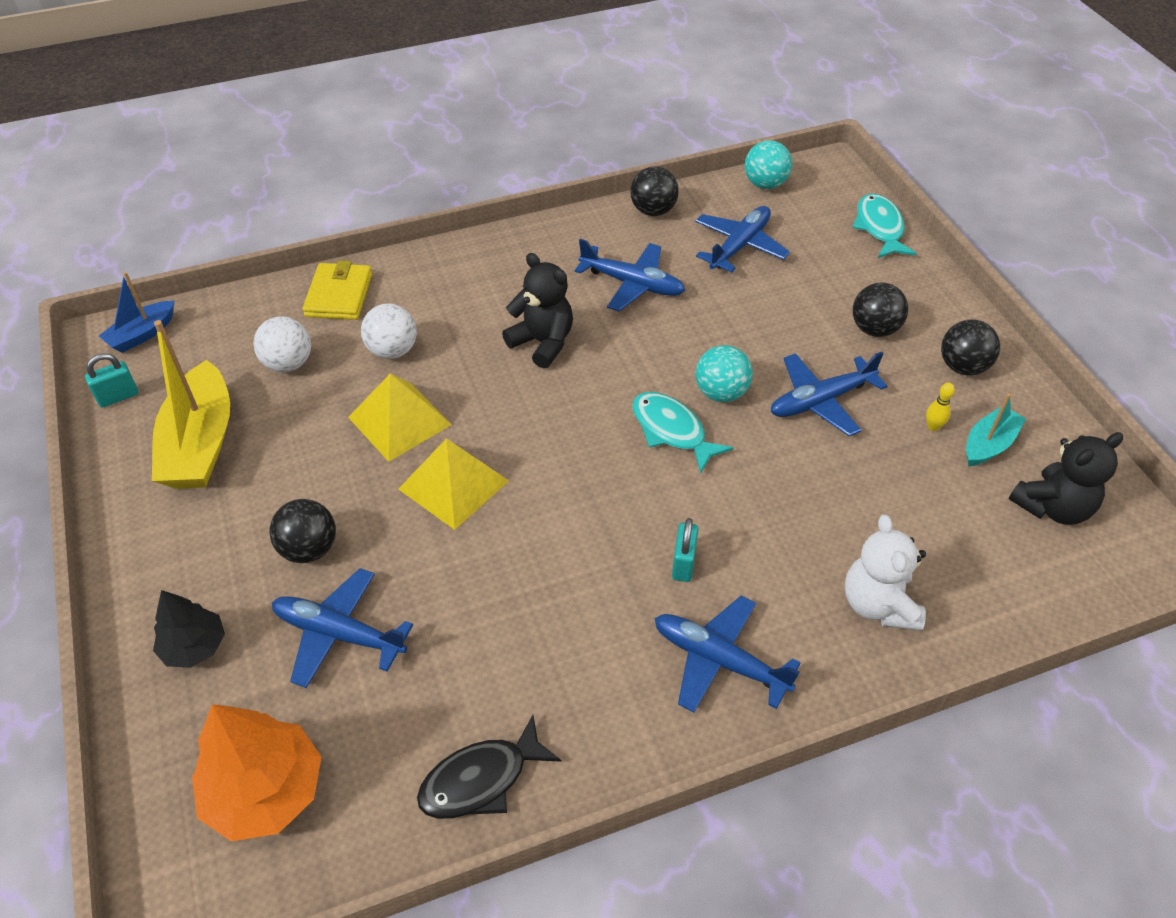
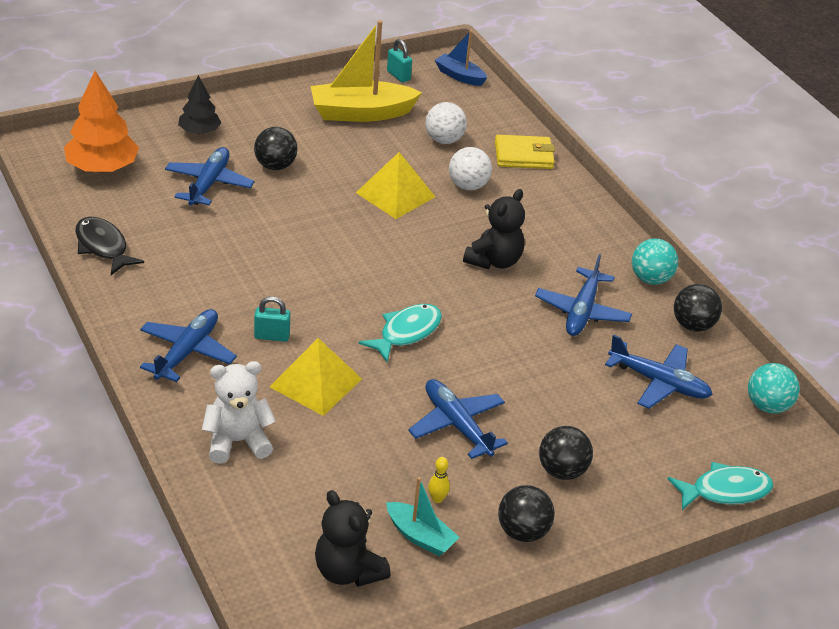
camera: 80 degrees right, 10 degrees down
yellow pyramid [399,438,509,530] -> yellow pyramid moved to [270,338,362,416]
turquoise ball [695,345,753,402] -> turquoise ball moved to [632,238,678,285]

